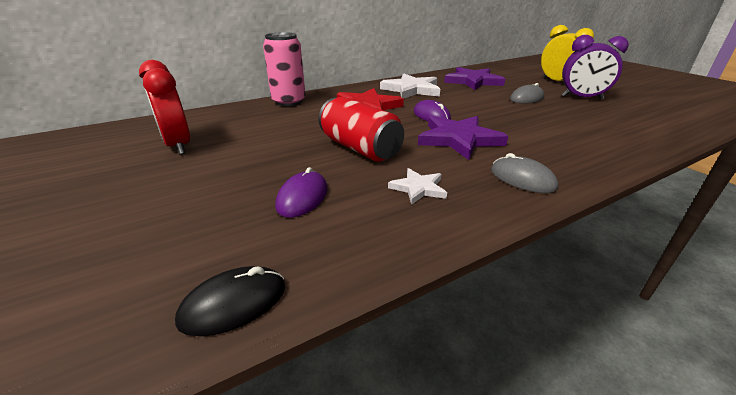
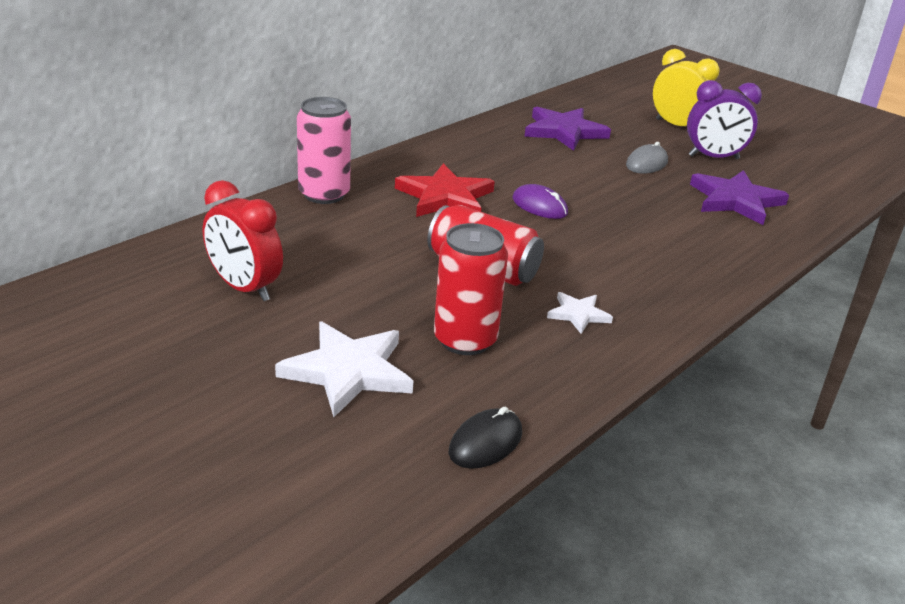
camera: 20 degrees left, 0 degrees up
purple mouse [275,167,328,218] -> red can [434,223,508,355]
white star [380,74,440,99] -> white star moved to [275,322,413,417]
purple star [418,116,508,160] -> purple star moved to [690,170,789,225]
grey mouse [491,153,559,193] -> none

